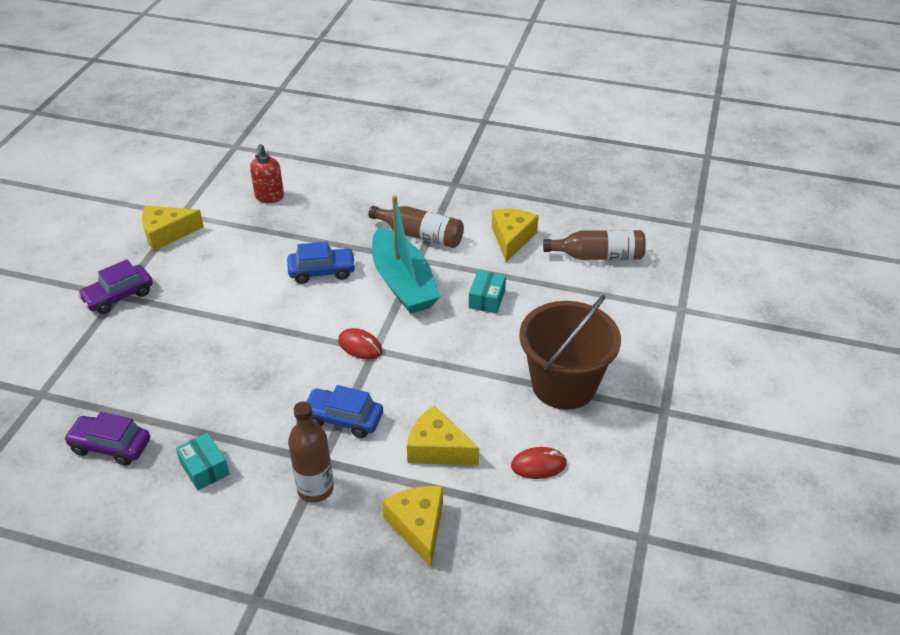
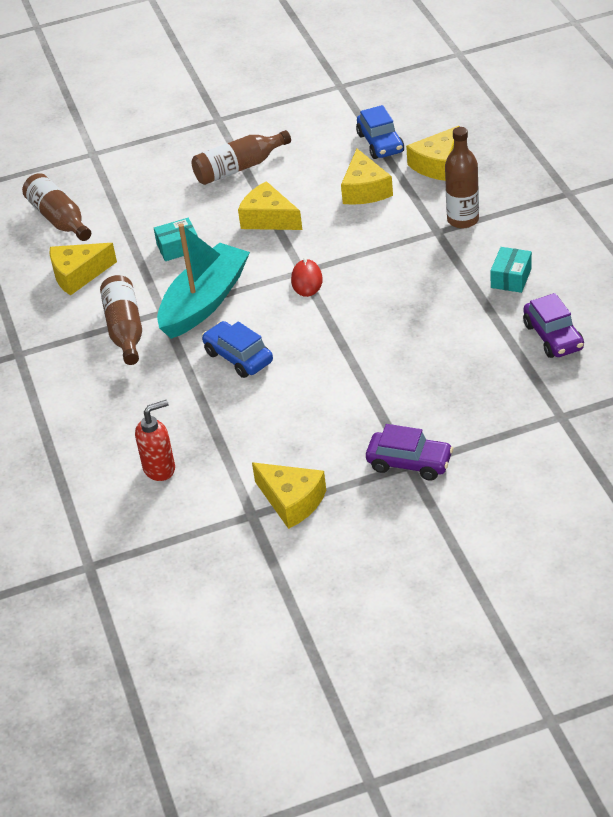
camera: 120 degrees left, 0 degrees up
blue car [306,385,383,438] -> blue car moved to [356,105,404,159]
red mouse [511,447,567,479] -> none
brown bucket [519,295,621,410] -> brown bottle [192,130,291,185]
none -> yellow cheese [238,181,302,230]

